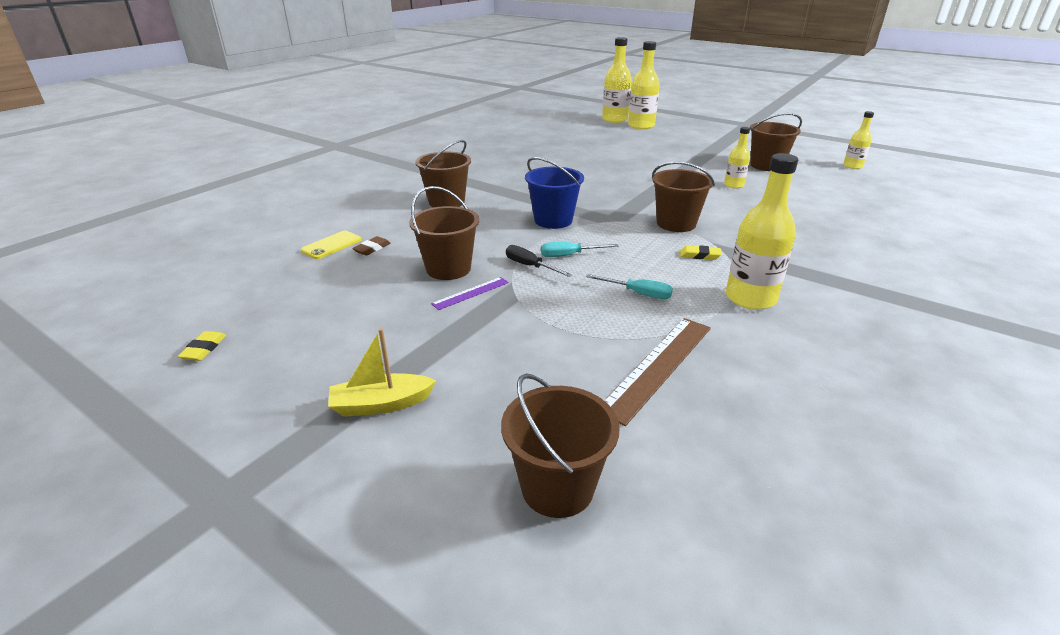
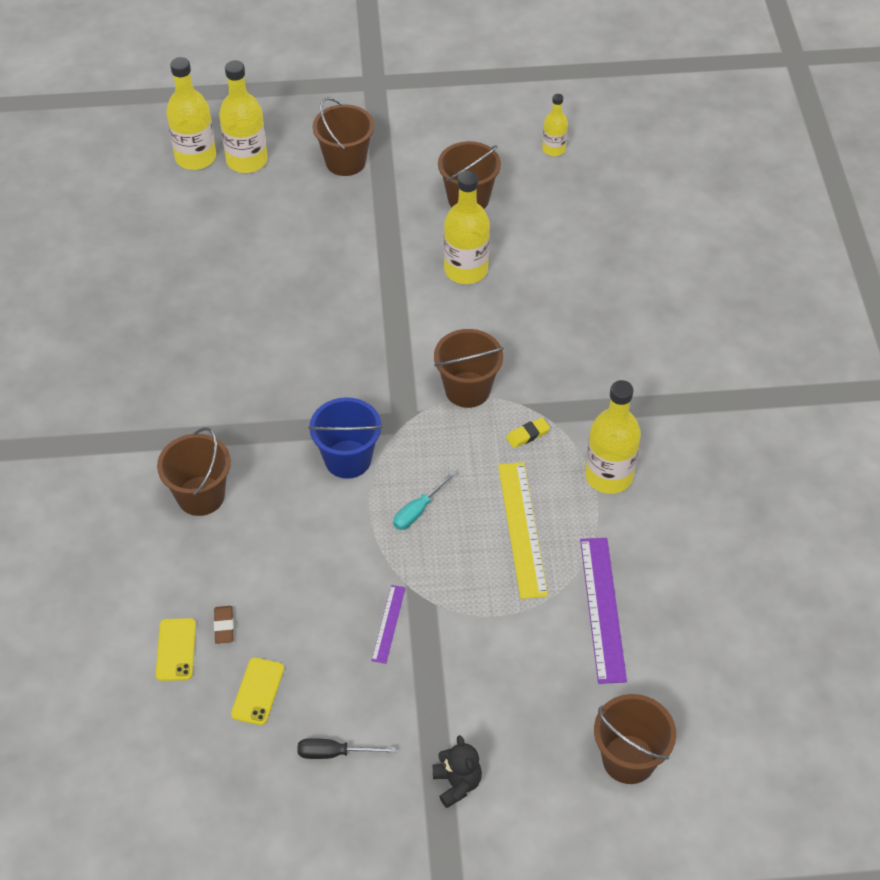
camera: 40 degrees left, 20 degrees up
yellow eraser [178,331,226,361] -> none
yellow boat [328,328,436,417] -> black teddy bear [433,735,482,808]
brown bucket [409,186,479,280] -> brown bucket moved to [312,97,374,176]
black screwdriver [506,245,572,277] -> black screwdriver moved to [297,738,396,759]
turquoise screwdriver [586,274,673,299] -> yellow ruler [498,462,548,599]
brown ruler [604,318,711,426] -> purple ruler [580,538,627,684]
yellow bottle [724,127,750,189] -> yellow bottle [444,171,490,284], size x1.76
none -> yellow phone [231,658,284,725]

